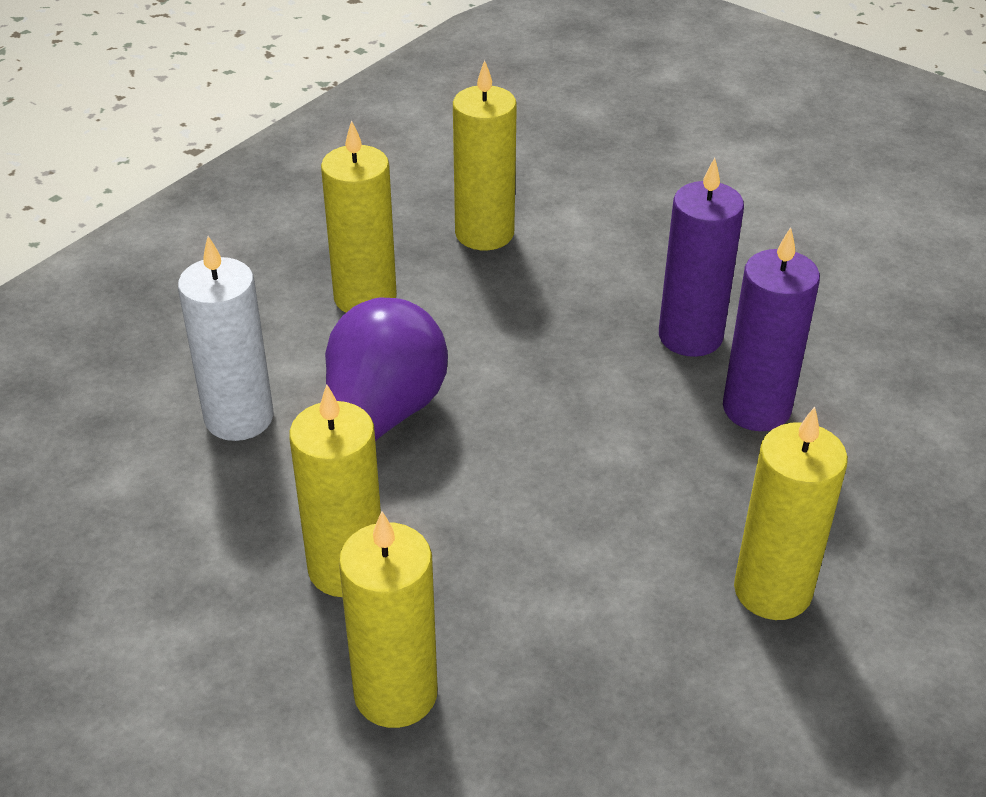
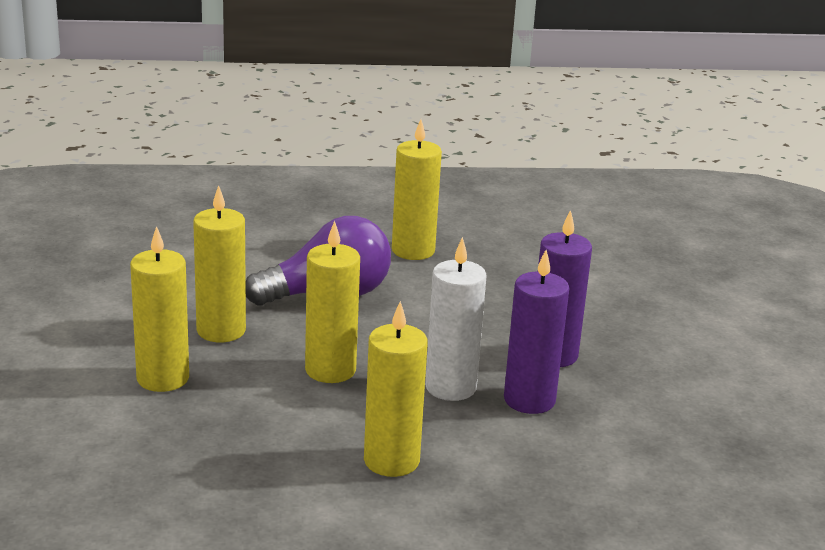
camera: 45 degrees right, 15 degrees down
white candle [178,236,274,441] -> white candle moved to [425,237,487,401]
yellow candle [453,60,517,250] -> yellow candle moved to [305,221,360,383]

